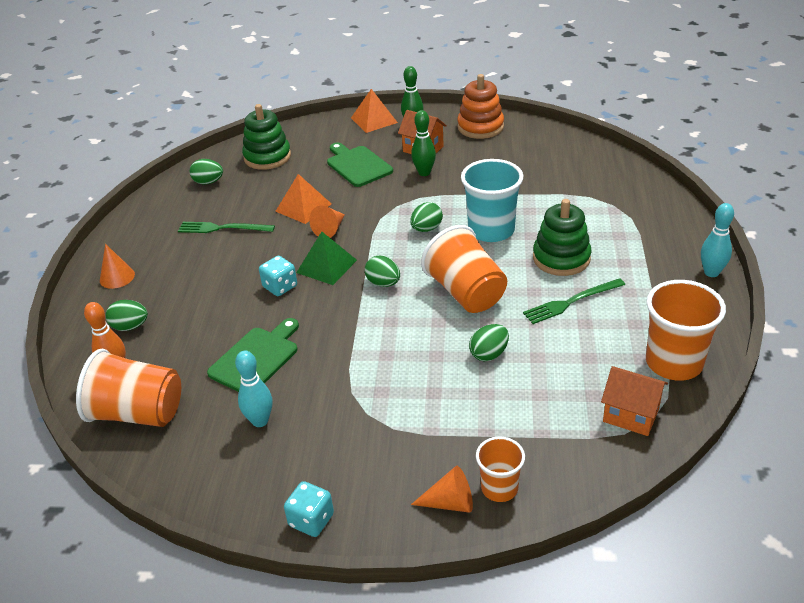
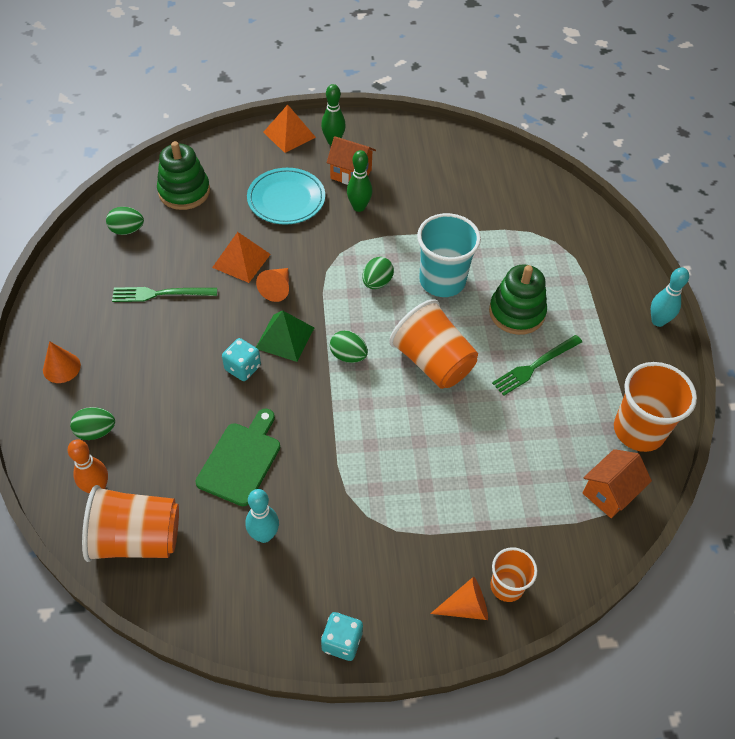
camera: 15 degrees left, 15 degrees up
green cutting board [327,142,393,187] -> turquoise plate [247,168,325,225]
orange stacking toy [457,74,504,139] -> none
green egg [469,324,509,361] -> none
orange house [601,366,668,436] -> orange house turned 60 degrees counterclockwise [583,449,652,518]

